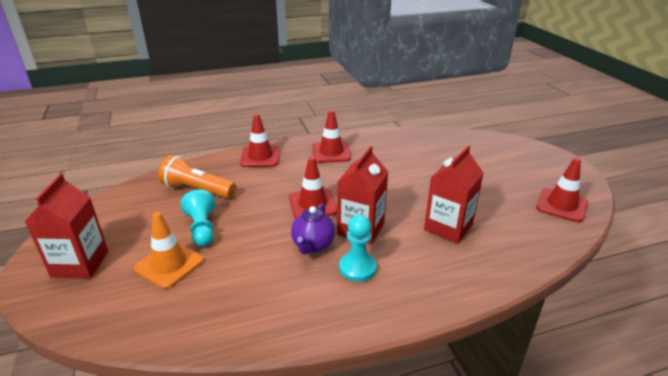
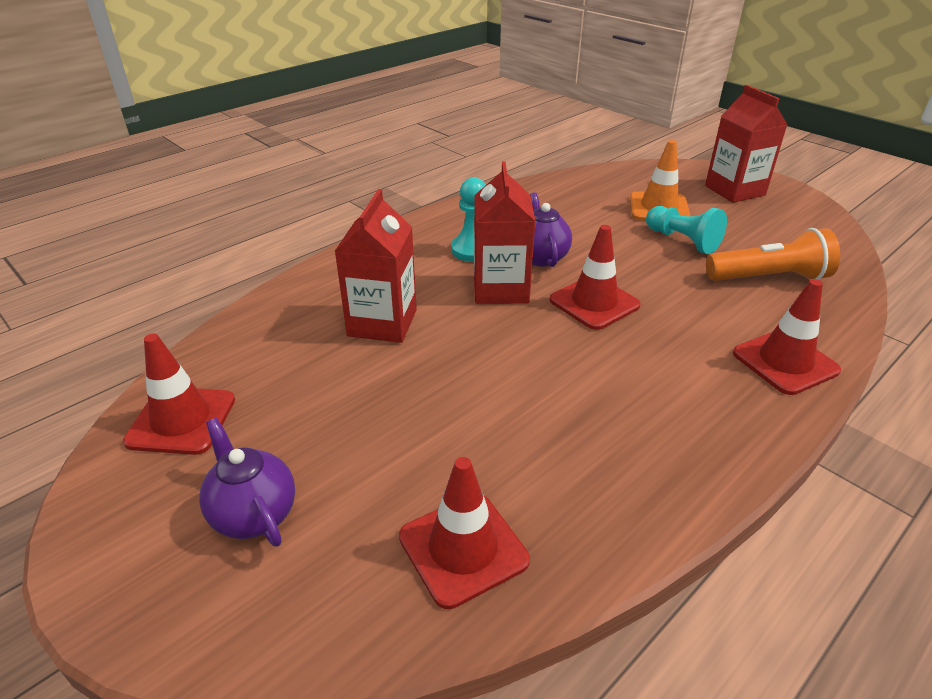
camera: 155 degrees right, 5 degrees up
red traffic cone [312,110,351,163] -> red traffic cone moved to [399,457,530,609]
none -> purple teapot [199,418,295,547]

